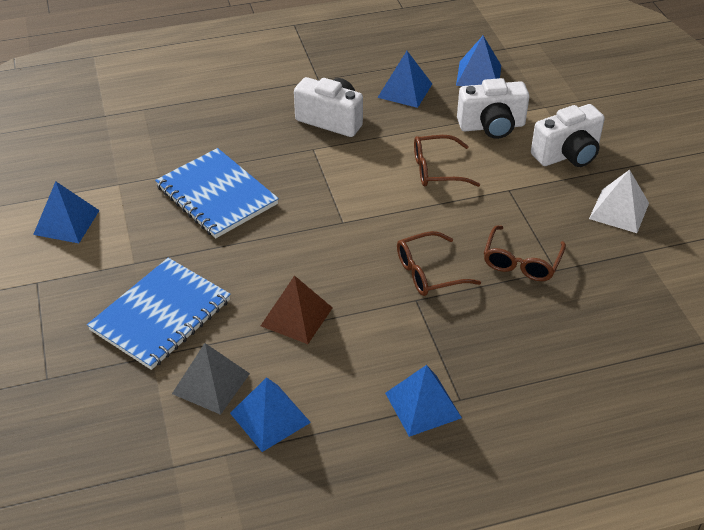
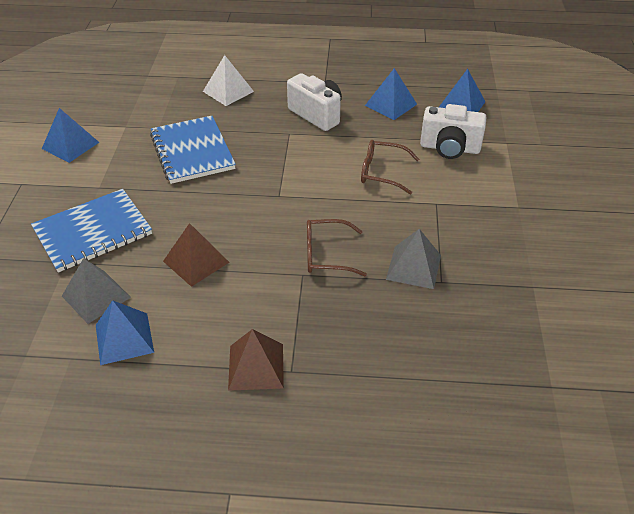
camera: 20 degrees right, 0 degrees up
blue pyramid [385,365,462,437] -> brown pyramid [228,329,284,391]
brown glasses [484,225,566,281] -> grey pyramid [386,229,441,289]
white camera [531,104,605,167] -> none
white pyramid [589,170,649,233] -> white pyramid moved to [203,55,254,106]

